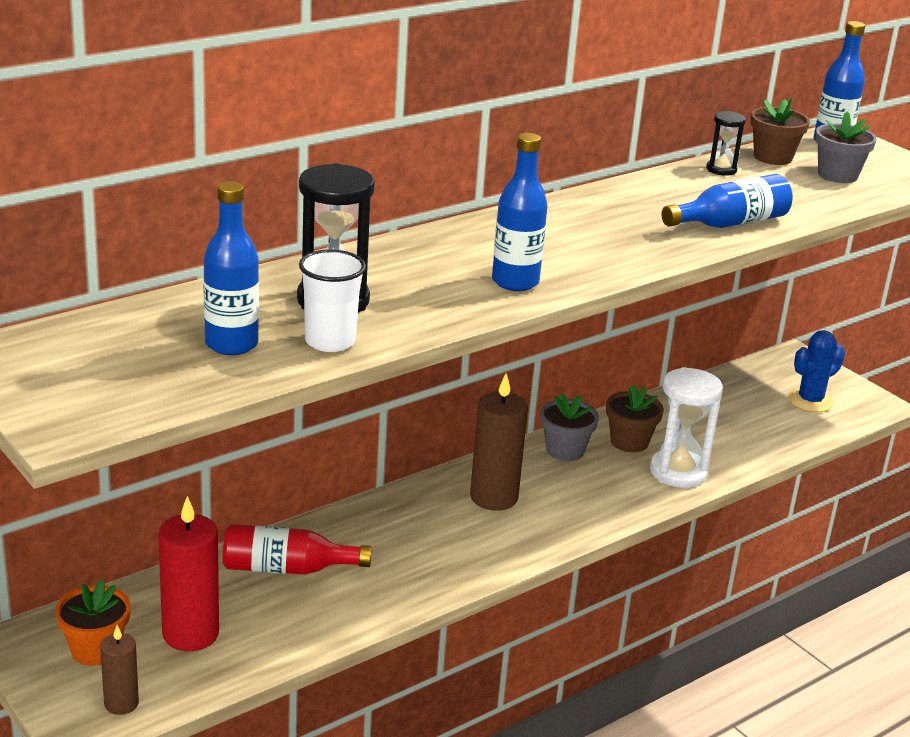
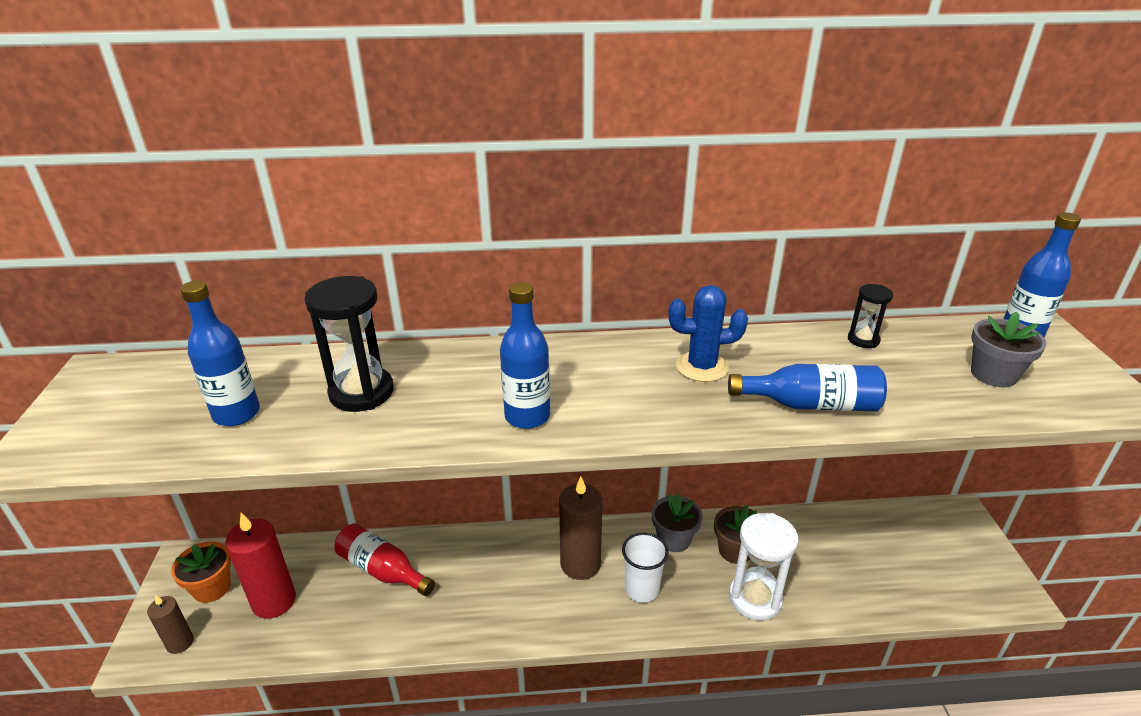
camera: 35 degrees right, 5 degrees up
white cup [299,249,366,352] -> white cup moved to [622,533,669,603]
brown flower pot [750,98,810,165] -> none
blue cactus [788,330,845,412] -> blue cactus moved to [669,285,748,382]

